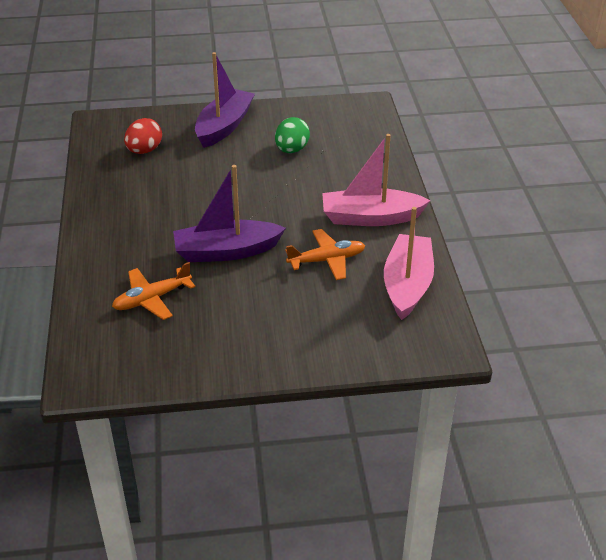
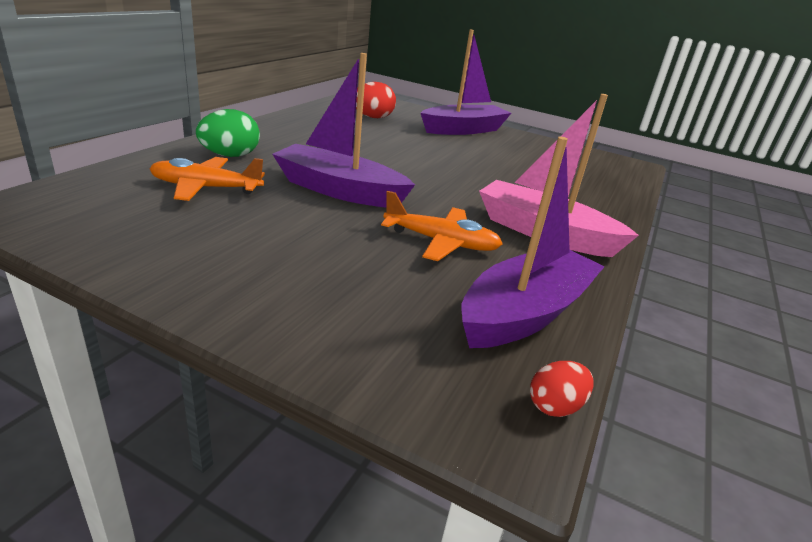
camera: 30 degrees right, 10 degrees down
green egg [275,117,310,153] -> green egg moved to [196,109,260,157]
pink boat [384,207,434,320] -> purple boat [461,137,605,348]
none -> red egg [530,361,594,417]

